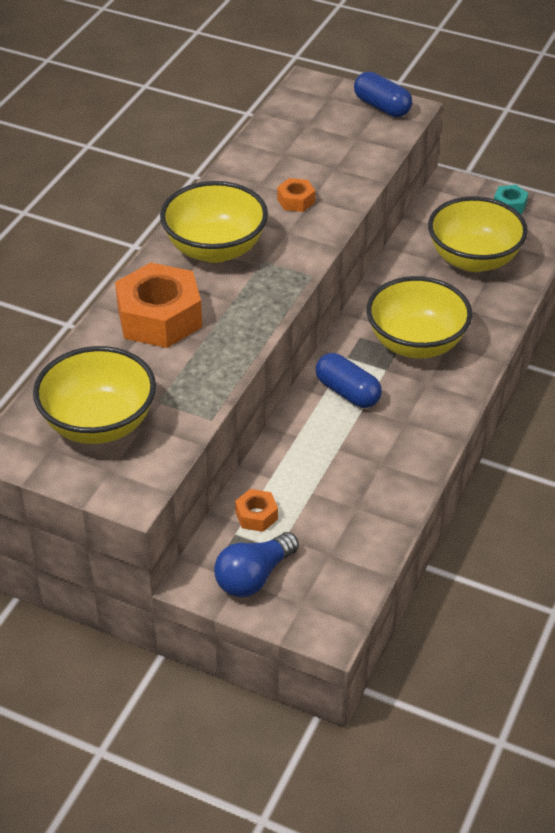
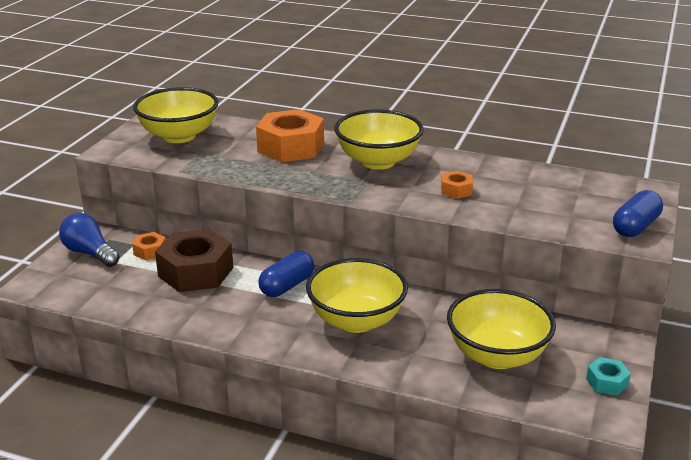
camera: 85 degrees right, 15 degrees down
none -> brown nut [155,229,233,292]

